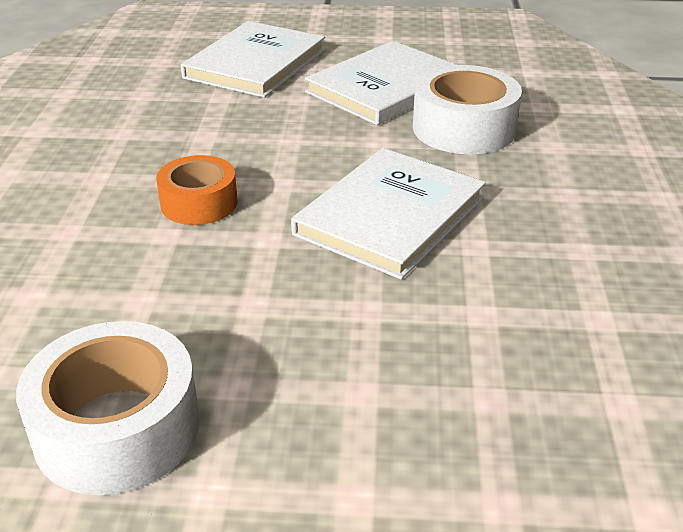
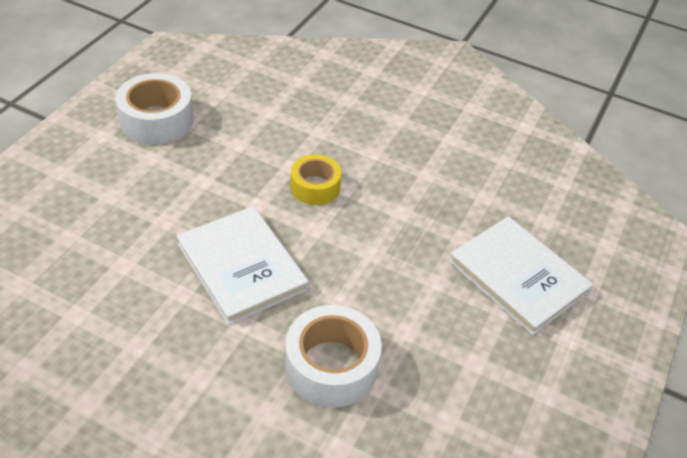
camera: 110 degrees right, 10 degrees up
orange tape [156,155,237,225] -> yellow tape [291,155,341,205]
white book [305,41,457,125] -> none

